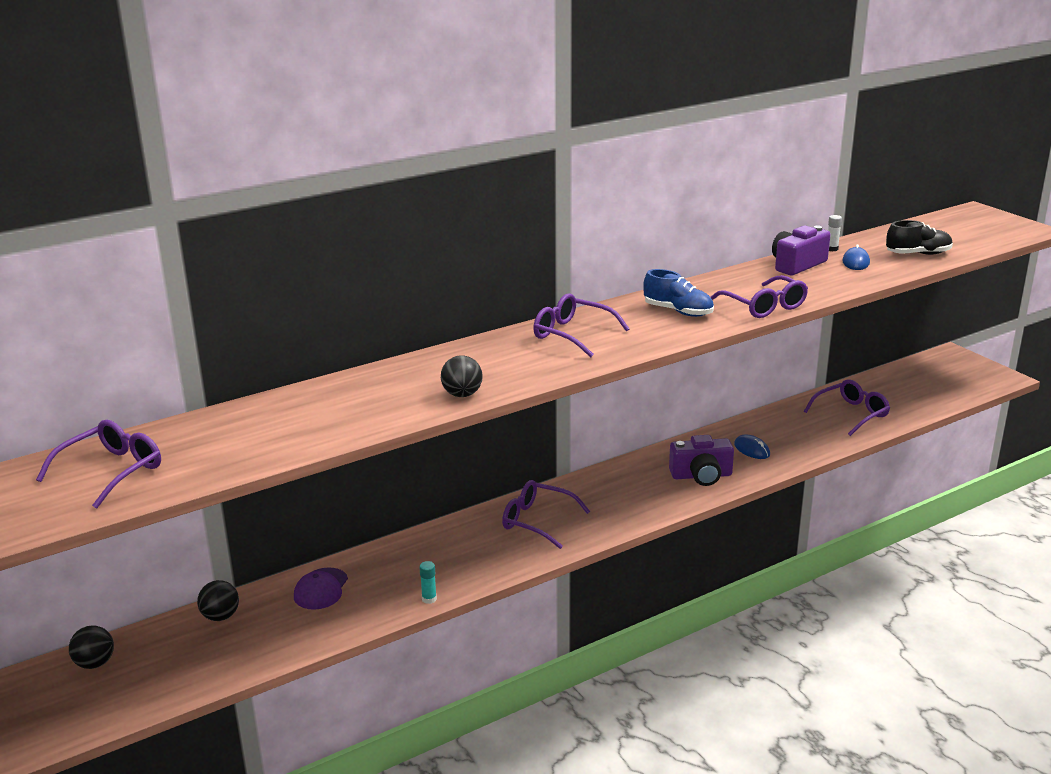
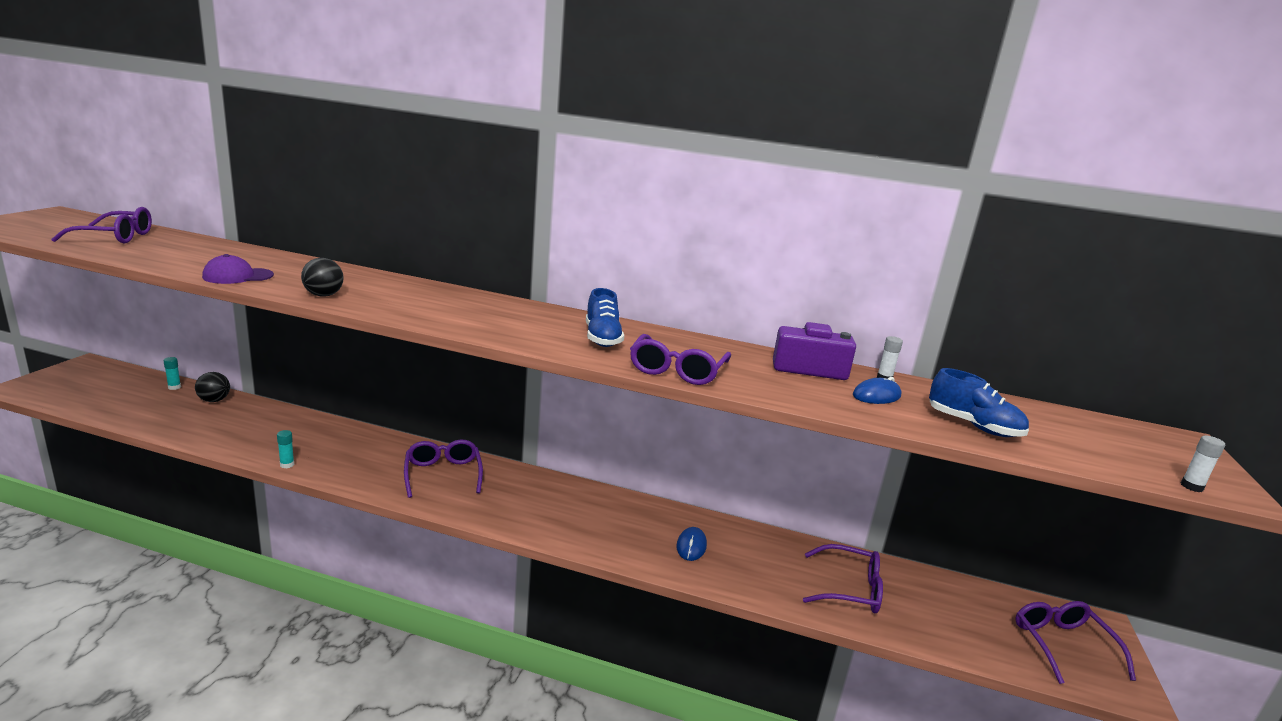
camera: 45 degrees right, 5 degrees down
black ball [69,625,114,669] -> none
purple cap [294,567,348,610] -> purple cap moved to [202,254,274,284]
purple glasses [533,293,630,357] -> purple glasses moved to [1015,601,1136,684]
purple camera [669,435,734,486] -> none
black shoe [886,220,953,255] -> blue shoe [929,368,1029,437]
none -> turquoise glue stick [163,357,181,390]
none -> white glue stick [1181,436,1225,492]

